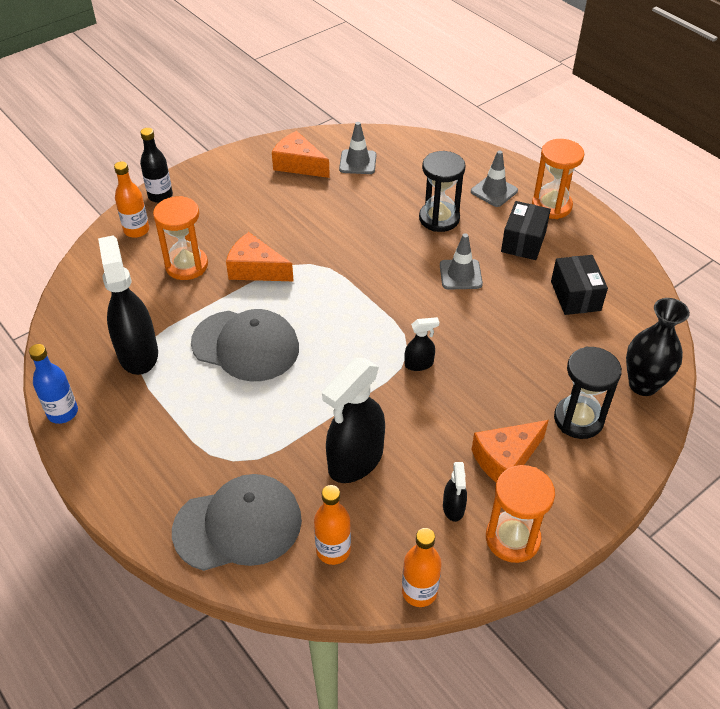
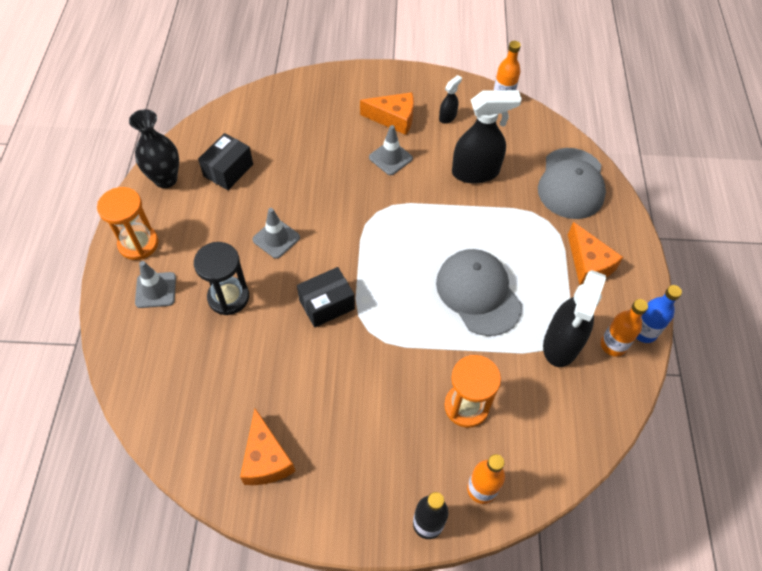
camera: 140 degrees left, 10 degrees up
grey cap [172,474,302,571] -> grey cap turned 105 degrees counterclockwise [538,148,606,219]
orange cheese [226,232,294,281] -> orange cheese moved to [568,222,623,285]
orange bottle [314,485,351,565] -> orange bottle moved to [601,299,648,357]
grey traffic cone [339,122,377,174] -> grey traffic cone moved to [369,125,413,175]
black spray bottle [404,317,440,371] -> none
orange hourglass [486,465,555,563] -> none
black box [501,201,551,260] -> black box moved to [297,267,355,328]
black hourglass [554,347,622,439] -> none
black vase [626,298,690,396] -> black vase moved to [129,109,179,188]

